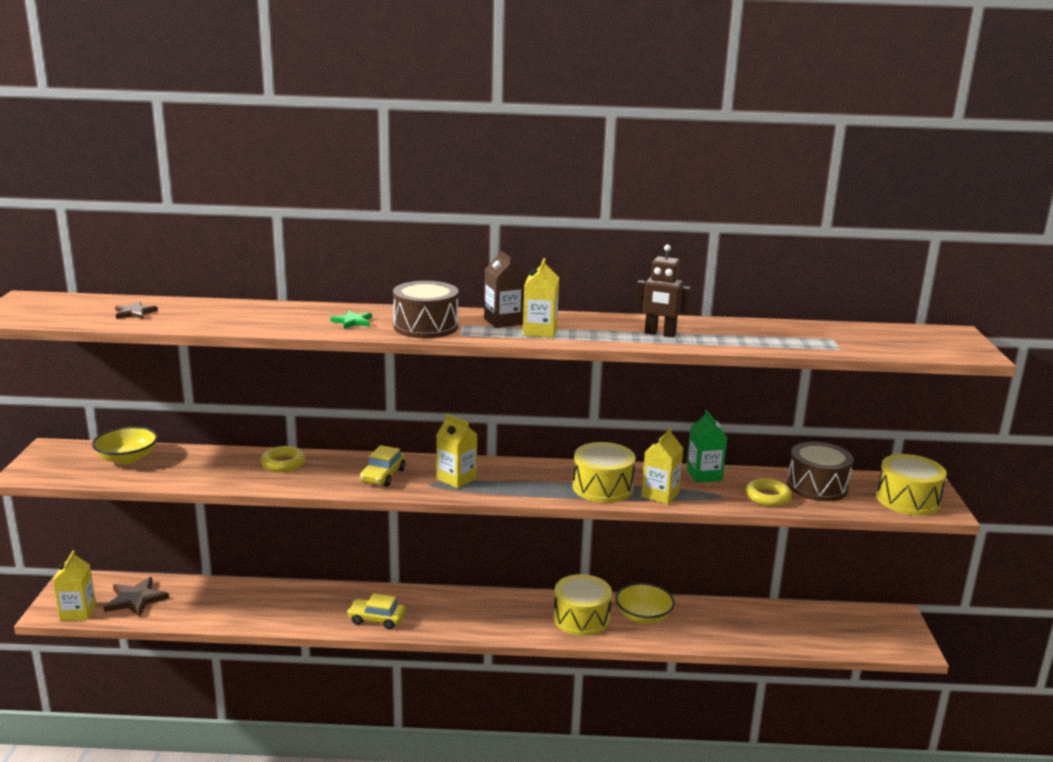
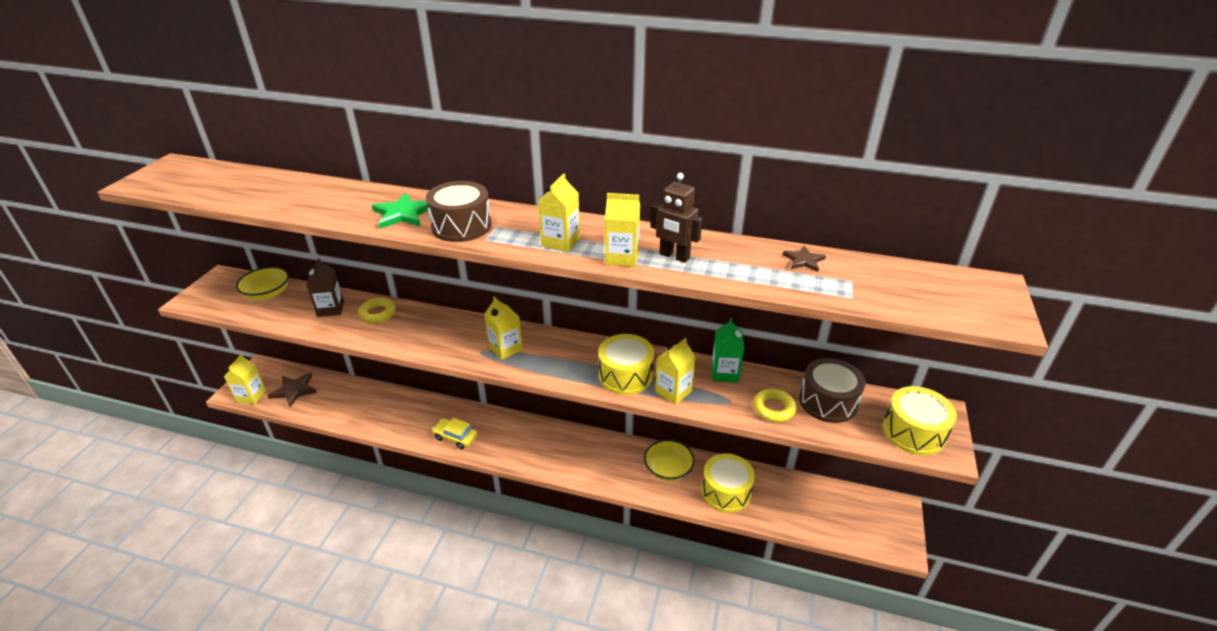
camera: 15 degrees right, 15 degrees up
brown star [115,301,158,319] -> brown star moved to [783,246,826,272]
green star [331,310,372,329] -> green star [372,193,428,229], size x1.66
yellow car [360,445,406,486] -> none
brown carton [484,250,525,328] -> brown carton moved to [306,258,344,317]
yellow drum [553,574,612,636] -> yellow drum moved to [701,453,755,513]
none -> yellow carton [605,193,640,267]

